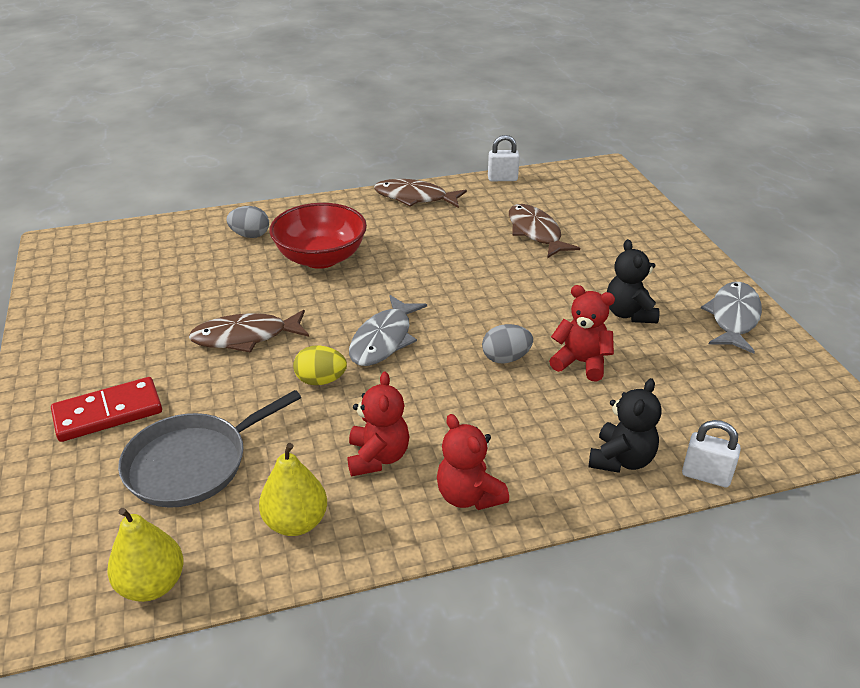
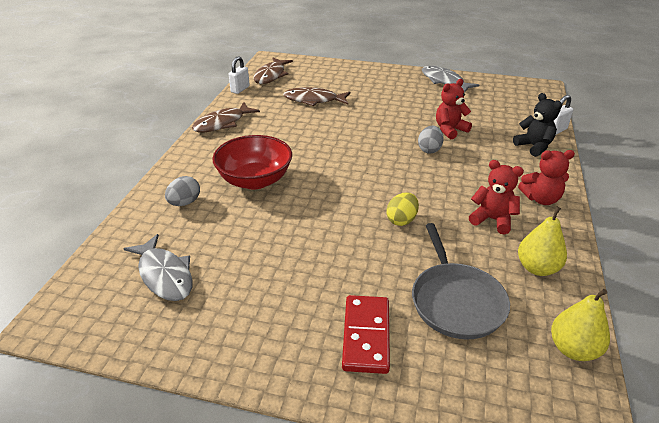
camera: 60 degrees left, 0 degrees up
brown fish [188,310,309,353] -> brown fish moved to [253,58,293,84]
grey fish [349,295,427,366] -> grey fish moved to [123,234,193,301]
black teddy bear [607,239,660,323] -> none

